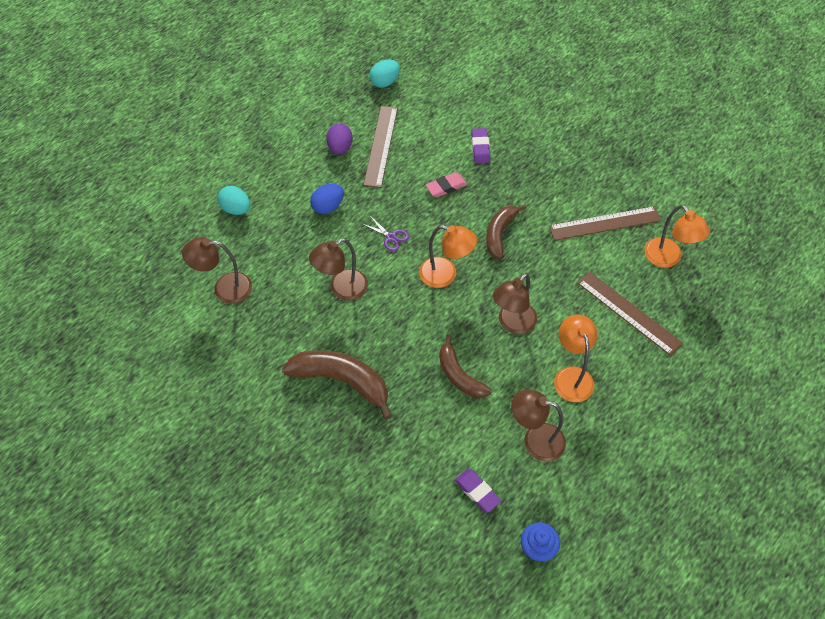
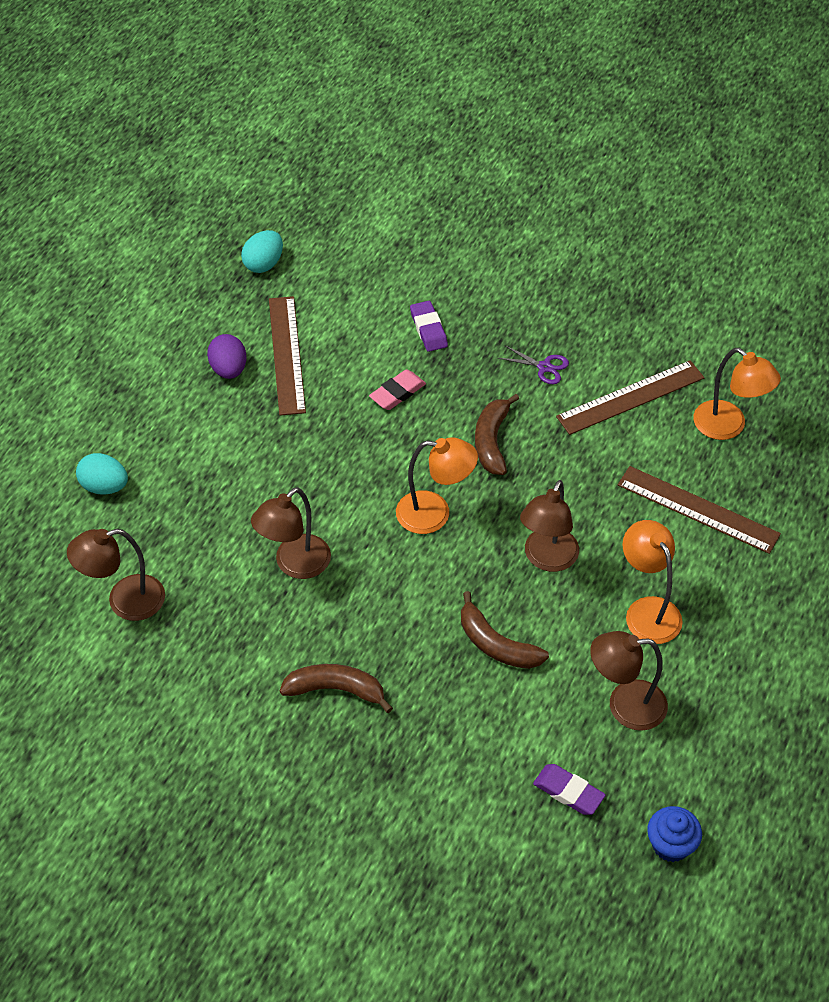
camera: 15 degrees left, 5 degrees down
brown banana [282,350,392,420] -> brown banana [279,664,393,713], size x0.65
blue egg [310,184,344,214] -> none
purple scissors [363,216,409,252] -> purple scissors moved to [498,345,569,384]

